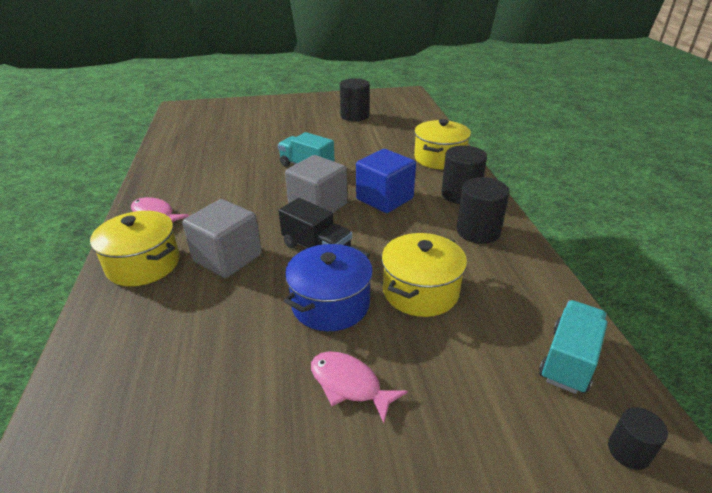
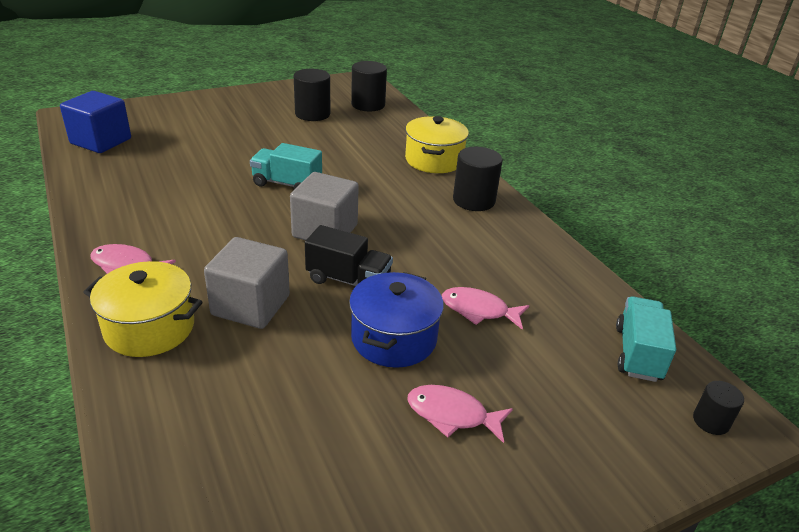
camera: 20 degrees left, 0 degrees up
blue cube [356,149,416,213] -> blue cube moved to [60,91,131,153]
yellow pot [381,233,467,317] -> pink fish [442,287,529,330]
black cylinder [457,177,510,244] -> black cylinder moved to [351,61,387,111]

